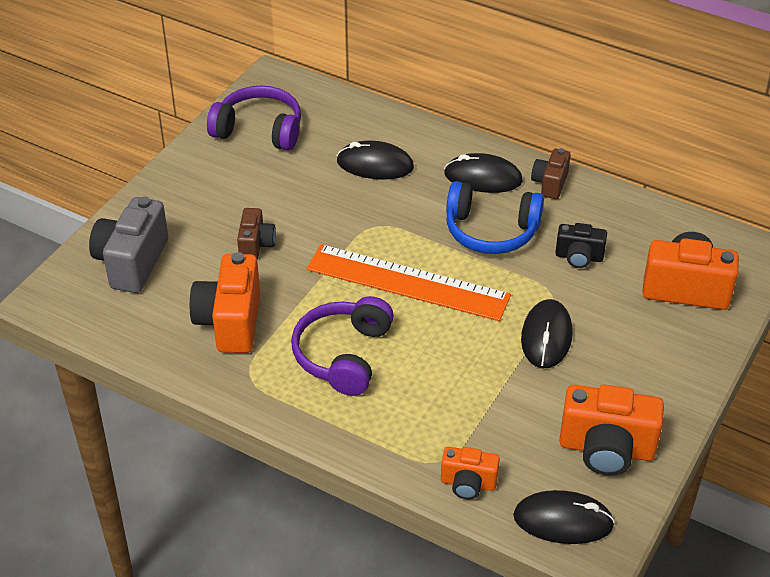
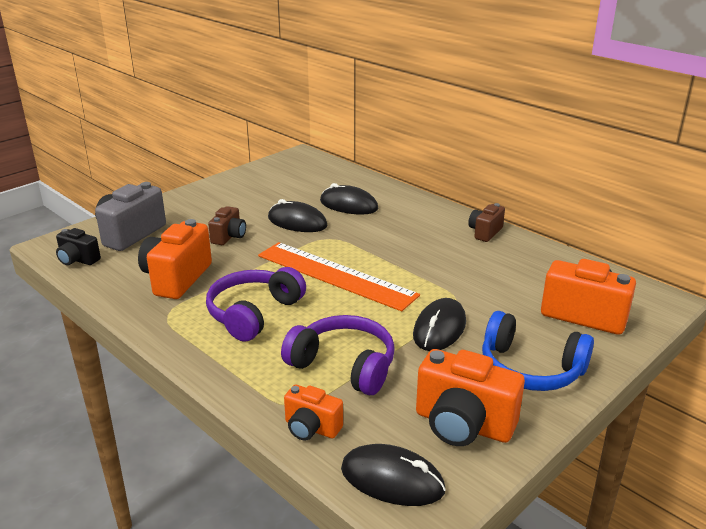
camera: 15 degrees right, 15 degrees down
purple headphones [207,86,301,151] -> purple headphones moved to [281,315,395,395]
black mouse [444,153,523,193] -> black mouse moved to [268,199,328,232]
blue headphones [446,181,544,254] -> blue headphones moved to [482,311,594,391]
black camera [555,223,607,268] -> black camera moved to [56,228,101,265]

